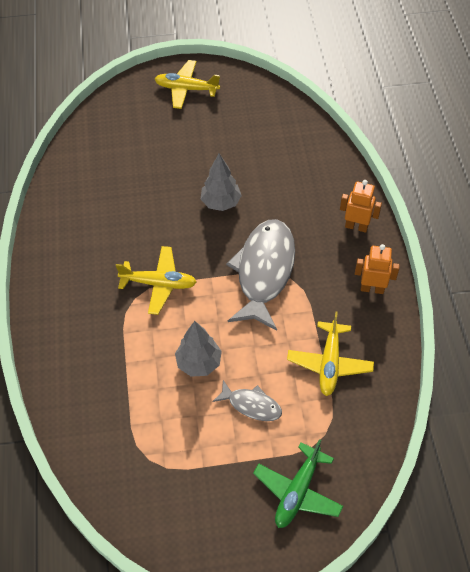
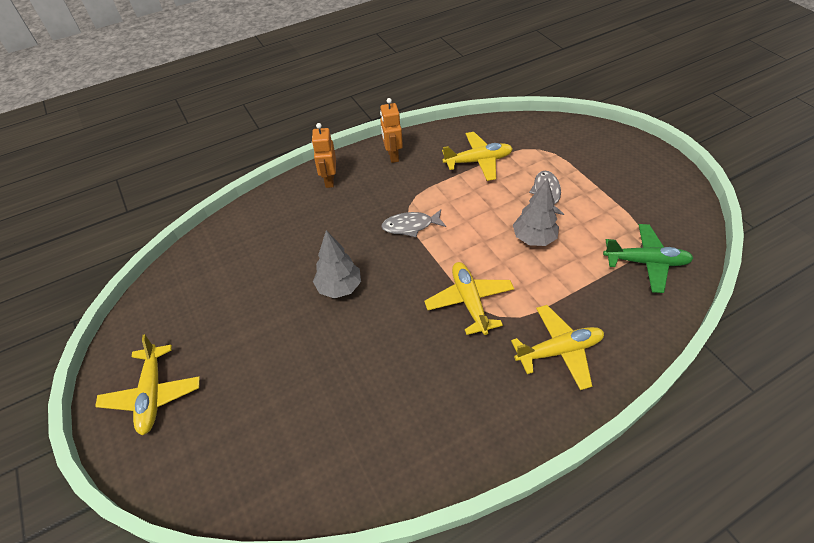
camera: 110 degrees left, 5 degrees down
grey fish [226,219,295,331] -> grey fish [381,210,446,237], size x0.49
green plane [253,439,343,528] -> green plane moved to [603,224,694,293]
none -> yellow plane [511,305,604,390]

